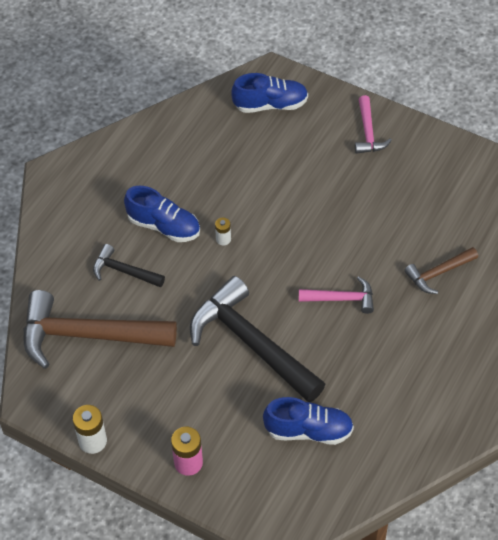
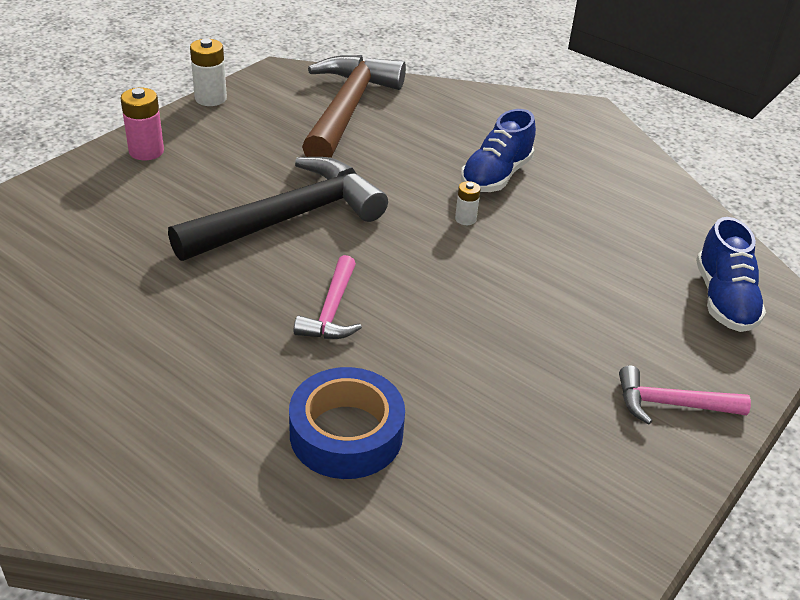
camera: 95 degrees right, 15 degrees down
black hammer [93,244,165,287] -> none
blue shoe [263,397,354,445] -> none
brown hammer [404,247,478,294] -> blue tape [289,367,405,479]

